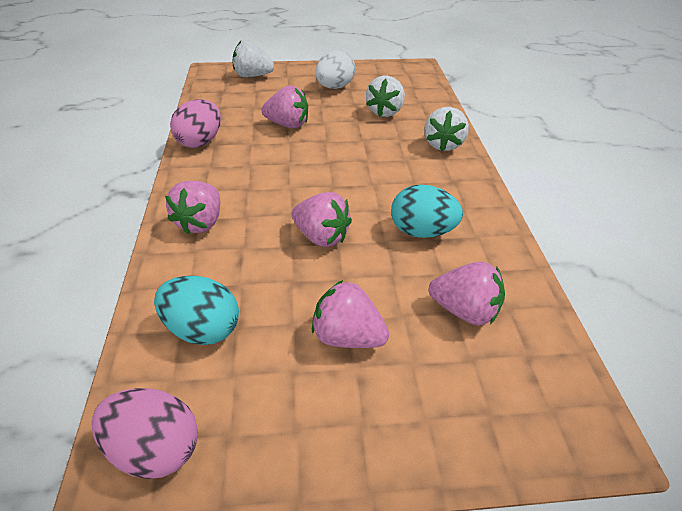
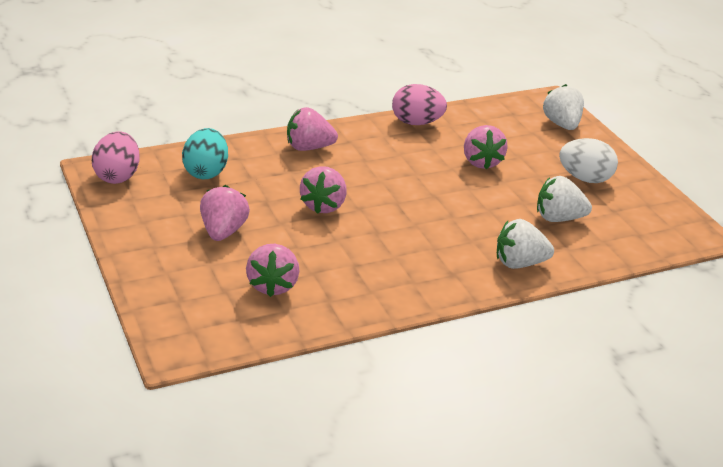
camera: 70 degrees right, 10 degrees down
turquoise egg [391,185,463,238] -> none

